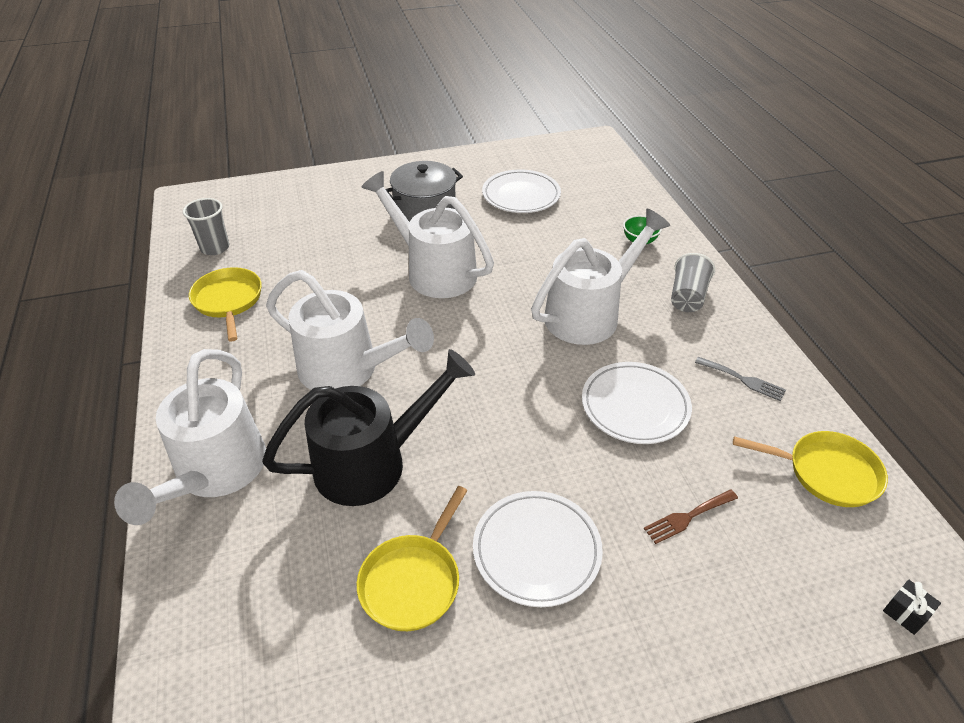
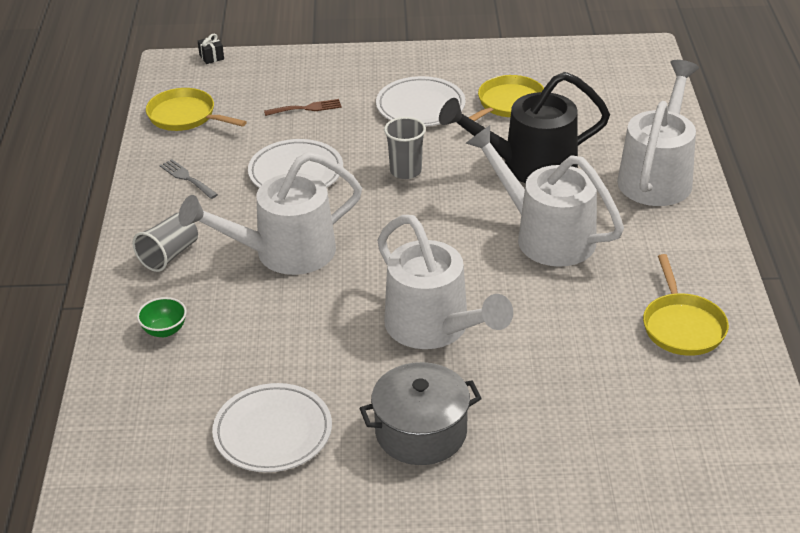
camera: 165 degrees left, 5 degrees down
grey cup [183,198,229,255] -> grey cup moved to [384,117,426,179]

